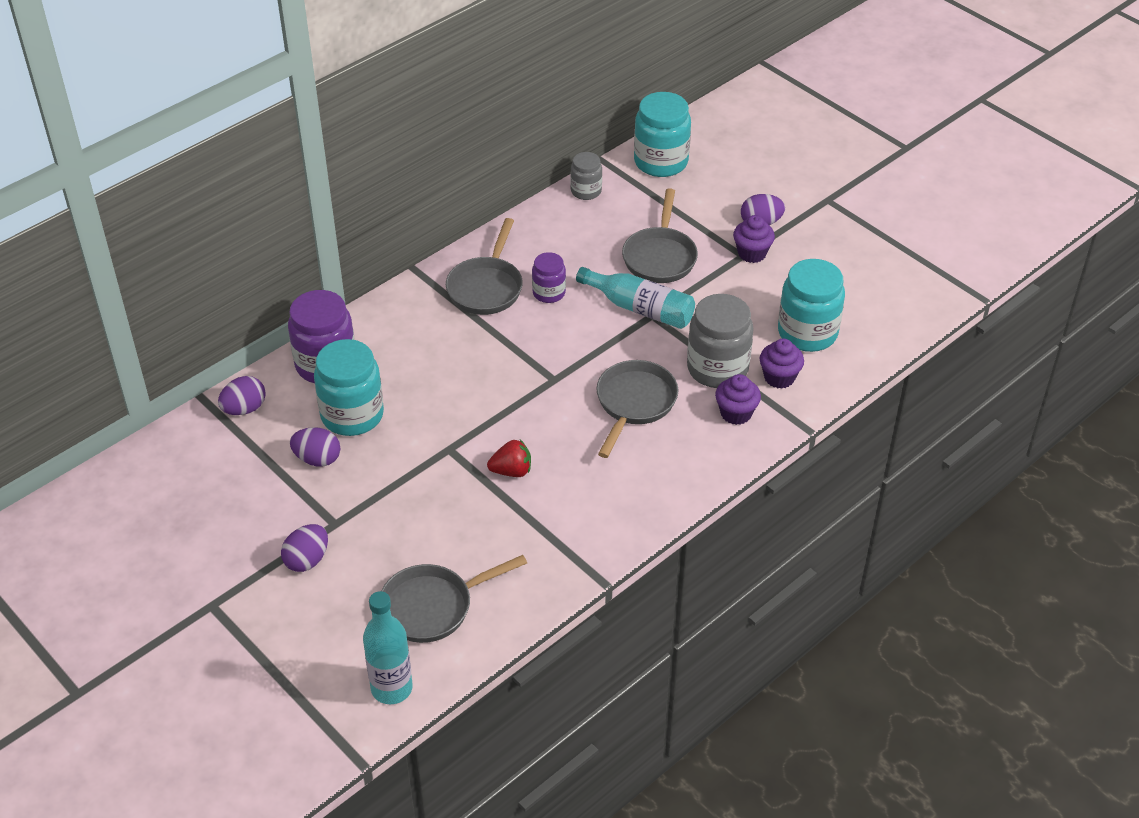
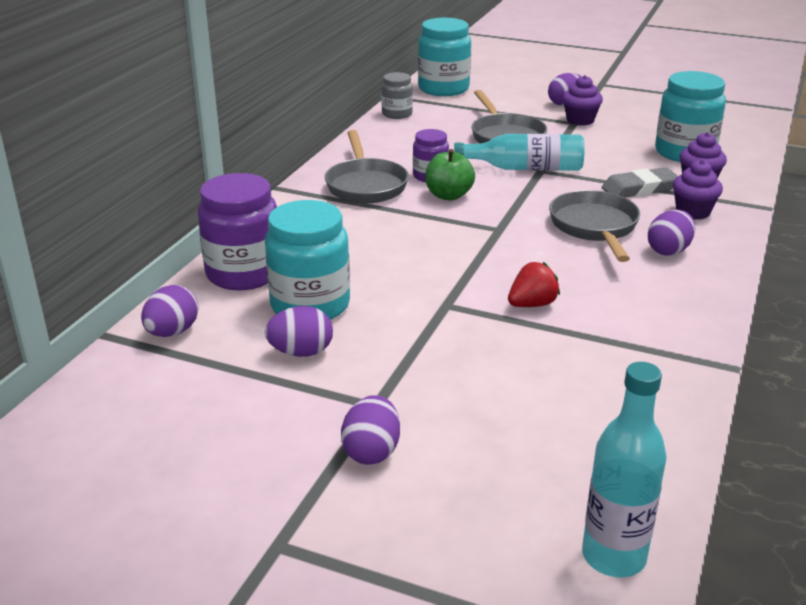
camera: 25 degrees left, 15 degrees down
grey pan [381,555,527,643] -> none
grey jar [687,294,754,388] -> grey eraser [602,167,678,197]
none -> green apple [425,149,475,200]
none -> purple egg [648,210,695,256]

